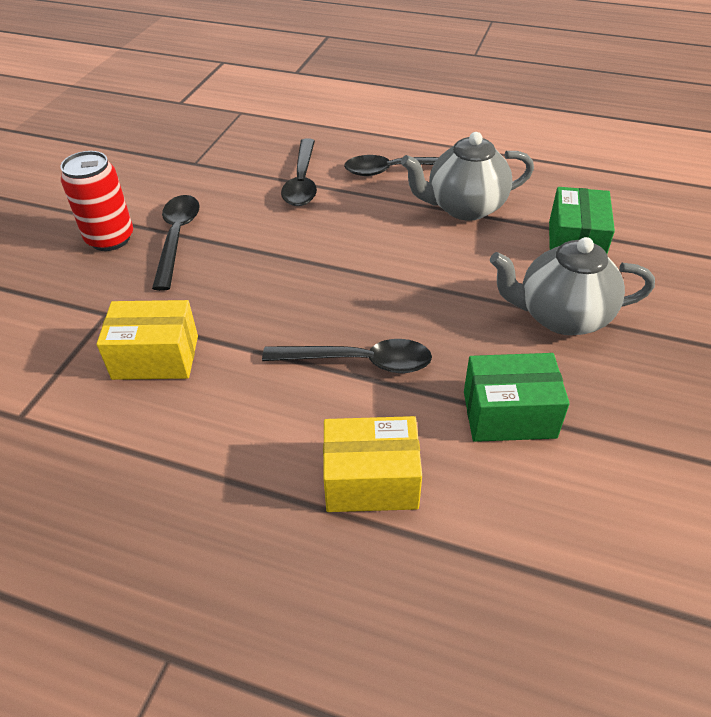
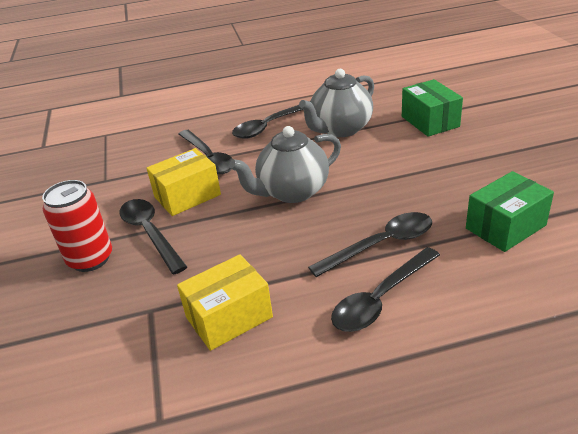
camera: 30 degrees left, 10 degrees down
yellow box [323,416,422,512] -> yellow box moved to [146,148,221,216]
grey teapot [490,237,655,335] -> grey teapot moved to [229,126,341,203]
none -> black spoon [331,247,440,332]

